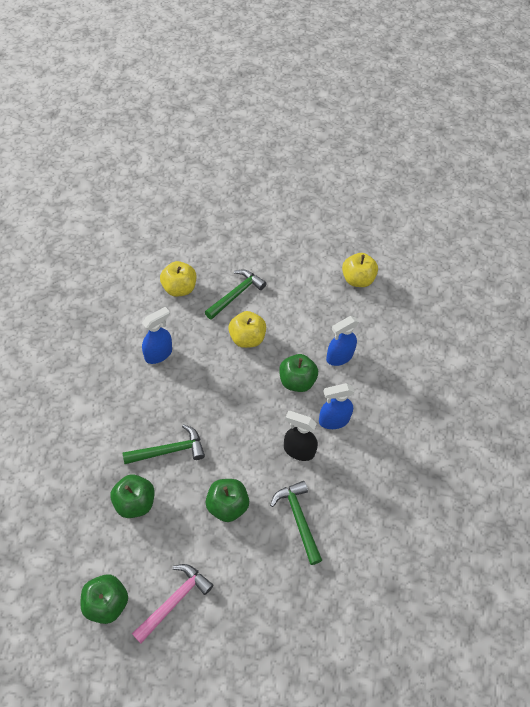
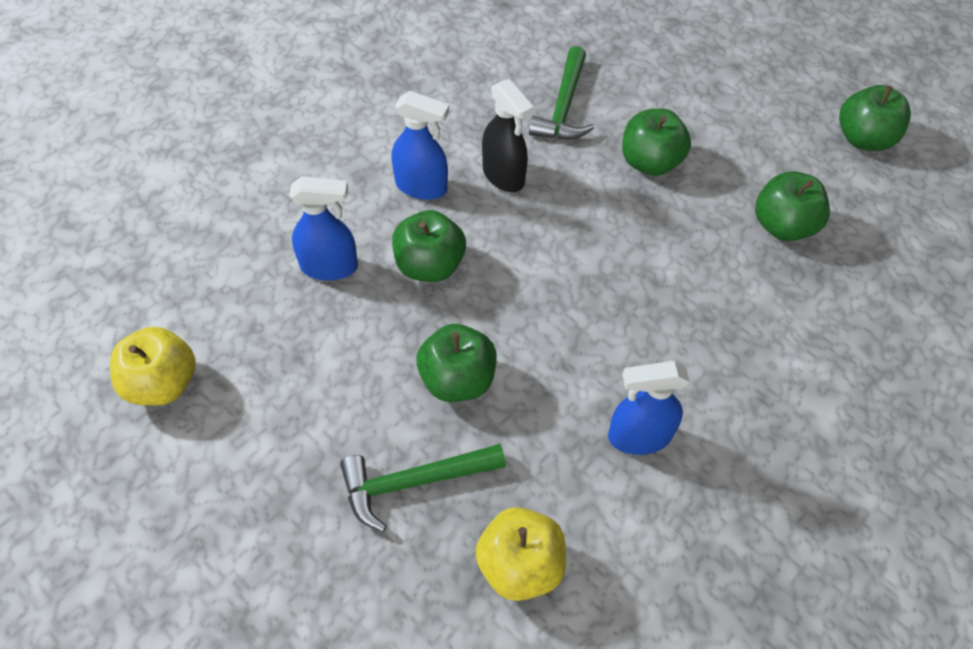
camera: 145 degrees left, 0 degrees up
green hammer [122,424,205,464] -> none
pink hammer [132,564,213,643] -> none
yellow apple [228,311,266,348] -> green apple [416,324,497,402]

